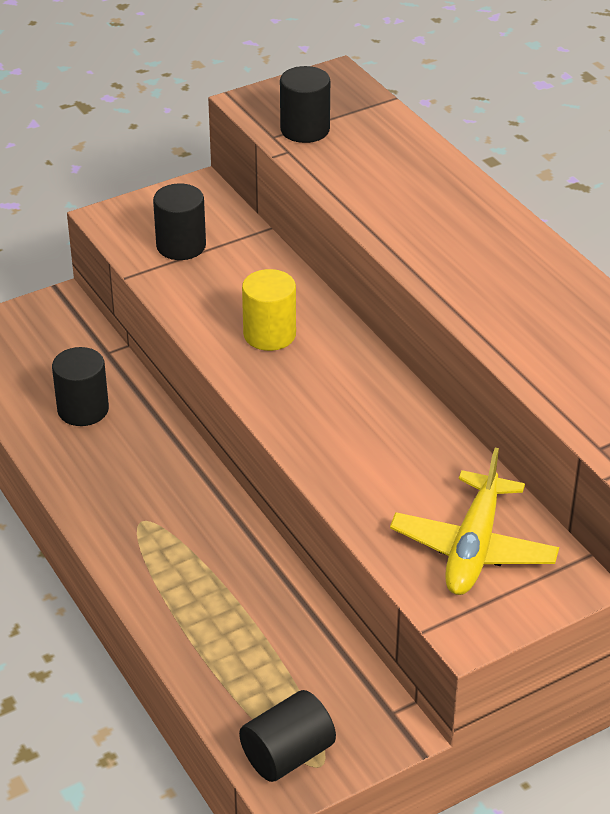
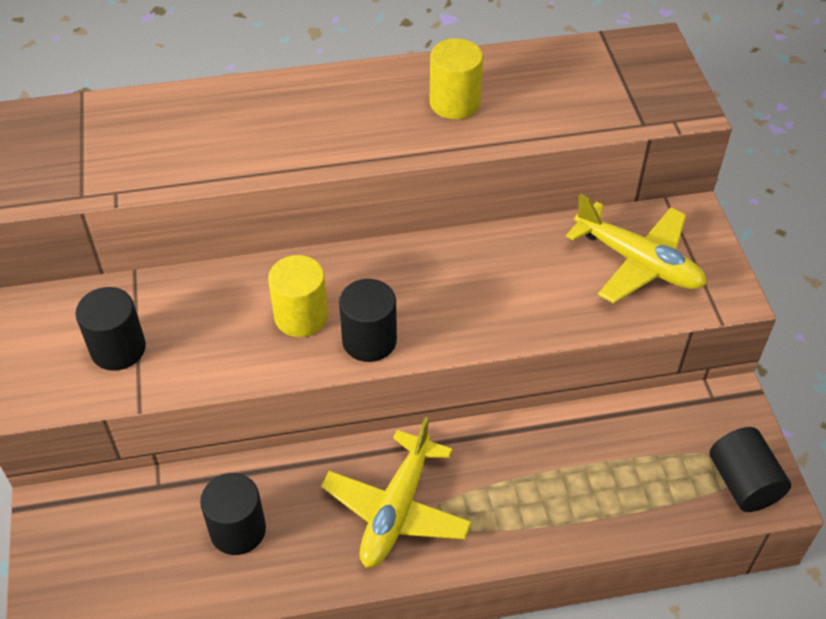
camera: 70 degrees left, 10 degrees up
black cylinder [280,66,330,143] -> black cylinder moved to [339,279,397,362]
none -> yellow plane [321,417,472,568]
none -> yellow cylinder [430,38,483,119]

